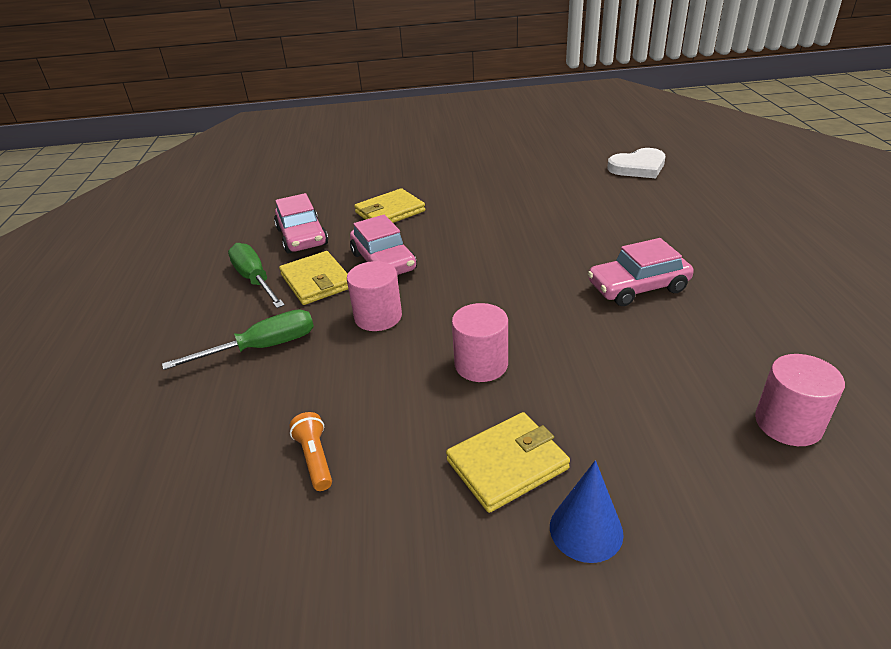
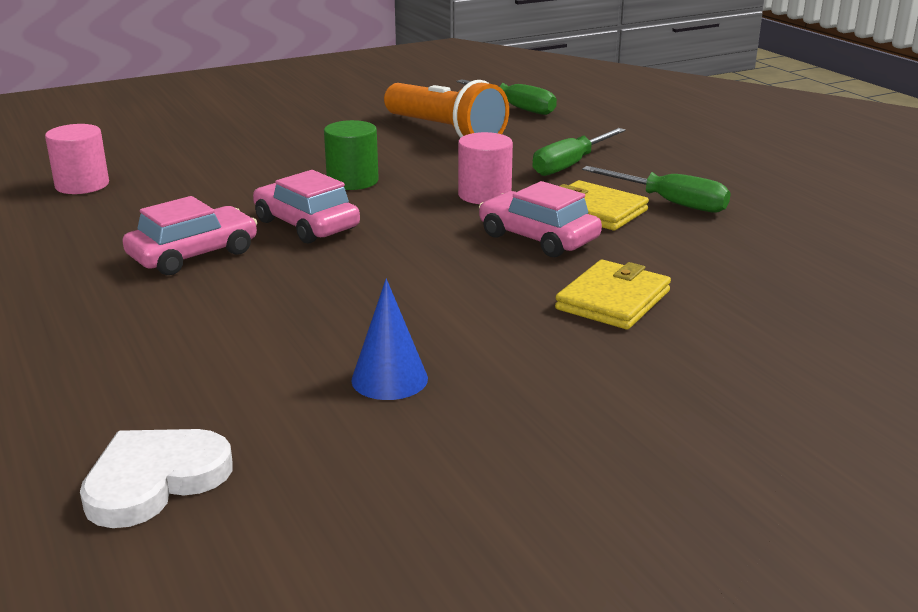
camera: 155 degrees right, 10 degrees down
pink car [274,193,328,254] -> pink car moved to [253,170,360,244]
orange flashlight [289,412,332,491] -> orange flashlight [384,80,509,138], size x2.38
yellow wallet [446,412,570,513] -> none
pink cylinder [452,303,508,382] -> green cylinder [324,120,379,190]
blue cone [550,460,624,563] -> blue cone moved to [351,279,428,400]
none -> green screwdriver [456,79,557,115]

